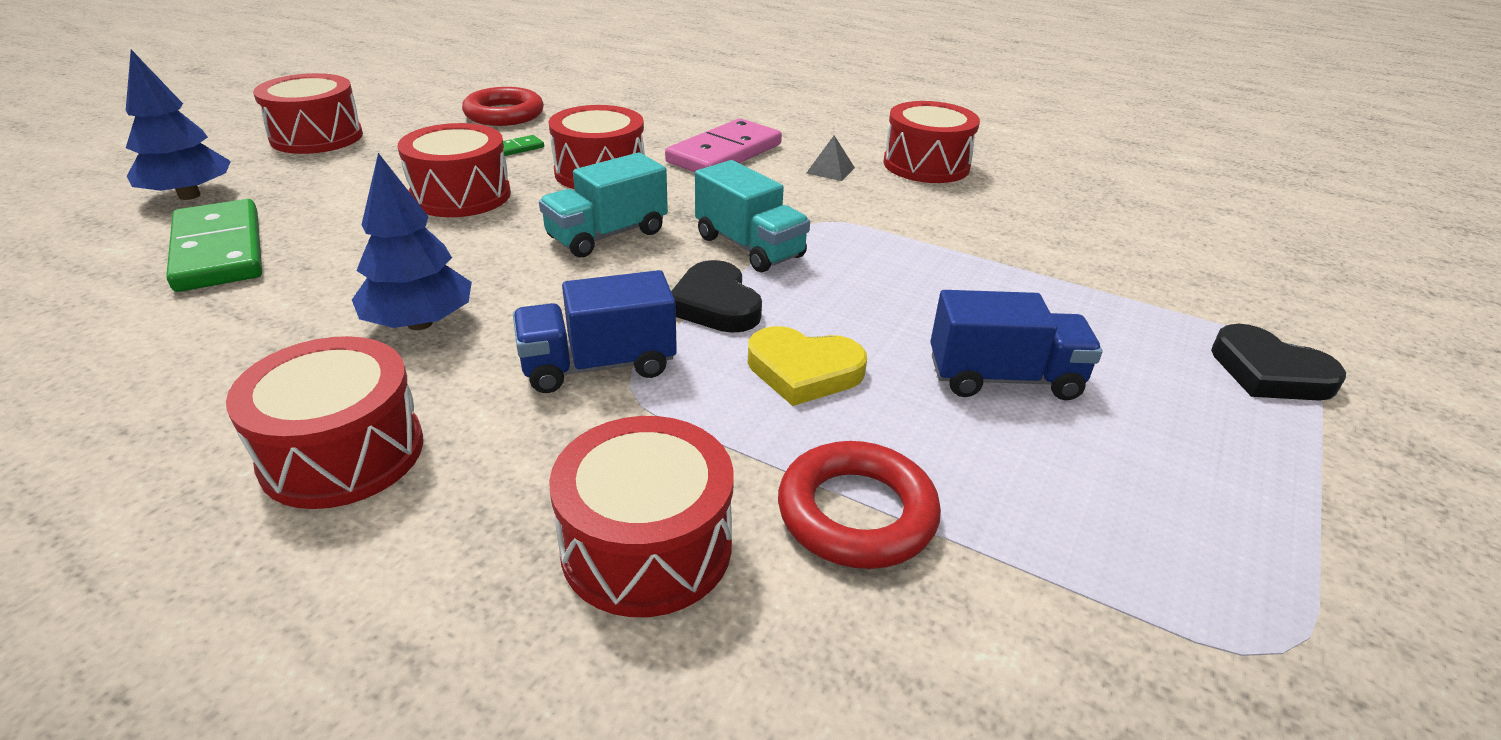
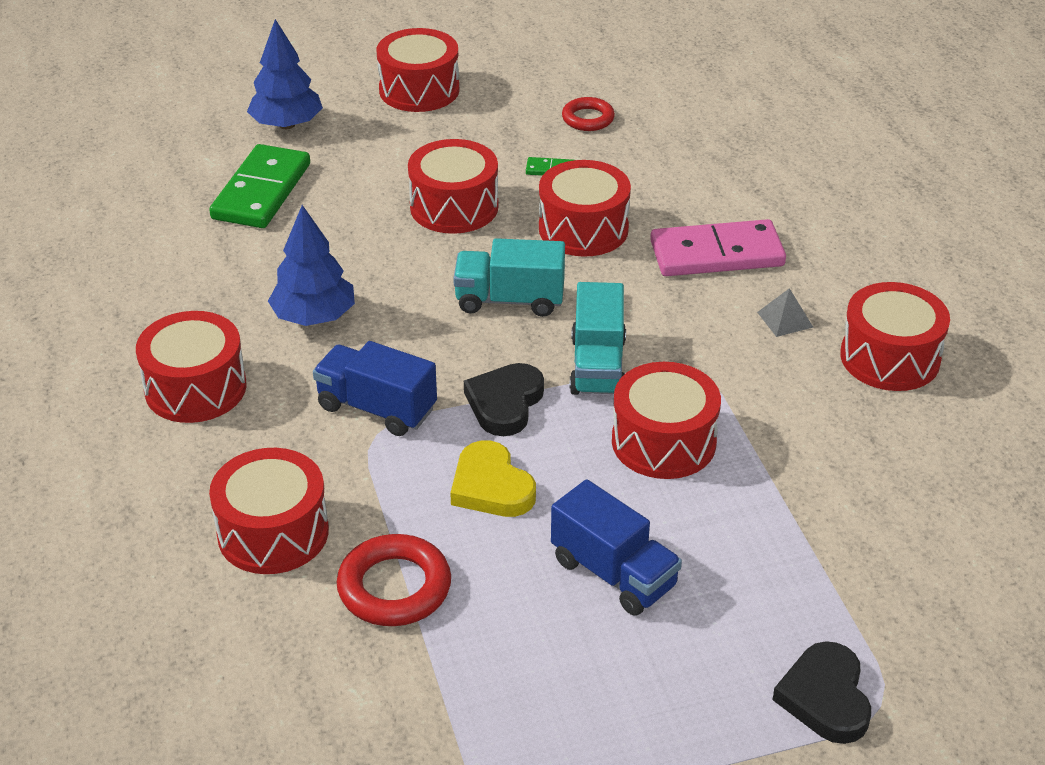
camera: 45 degrees right, 5 degrees up
red ring [462,87,544,126] -> red ring [562,97,615,131], size x0.64
none -> red drum [612,362,721,479]

